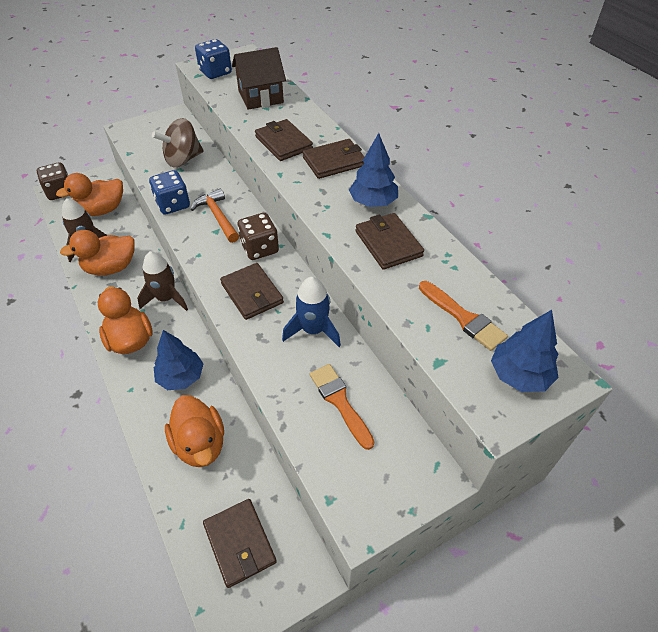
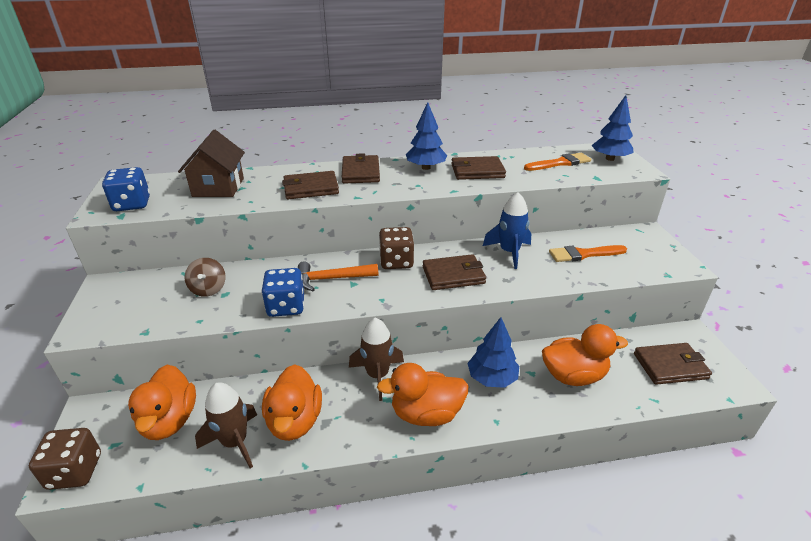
camera: 70 degrees left, 15 degrees down
brown spinning top [152,118,203,167] -> brown spinning top [185,258,225,297], size x0.64

